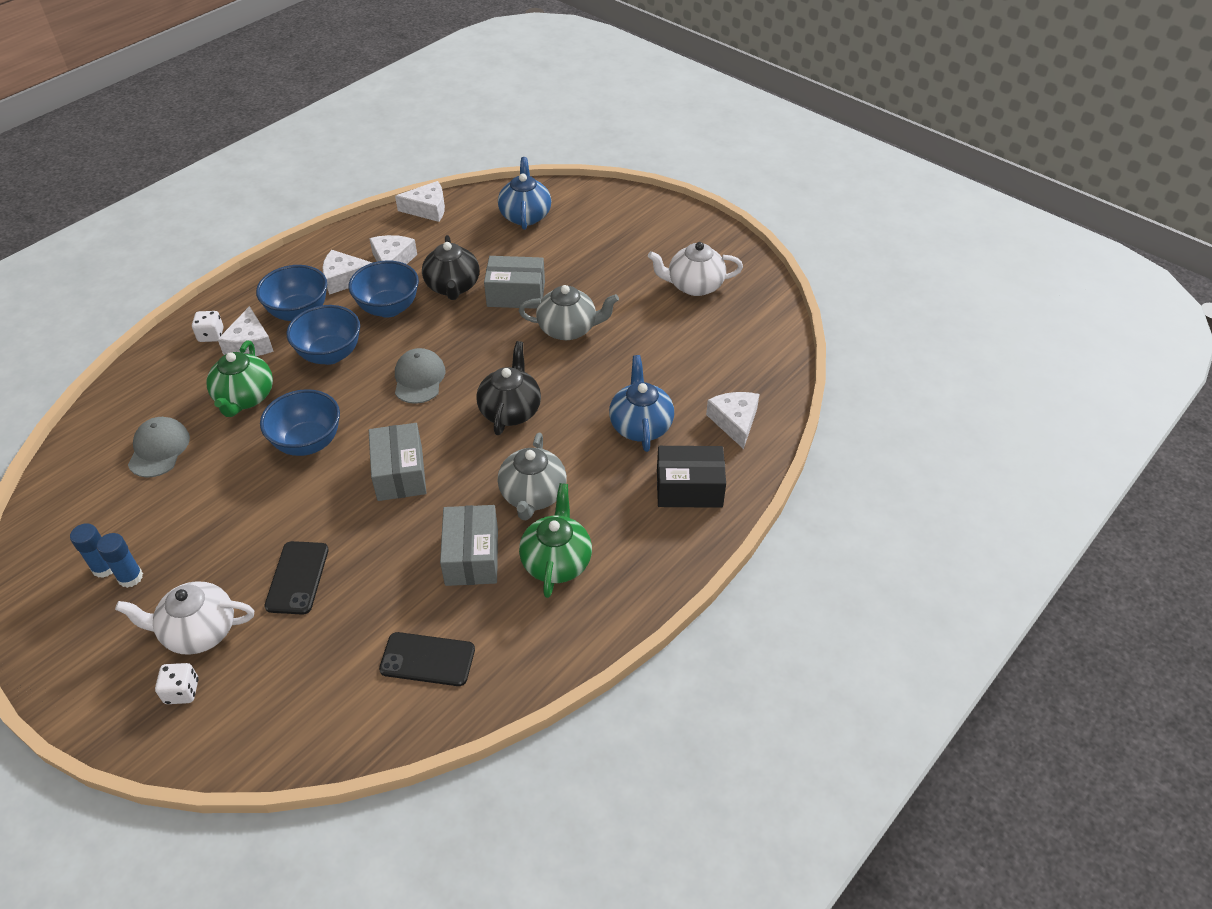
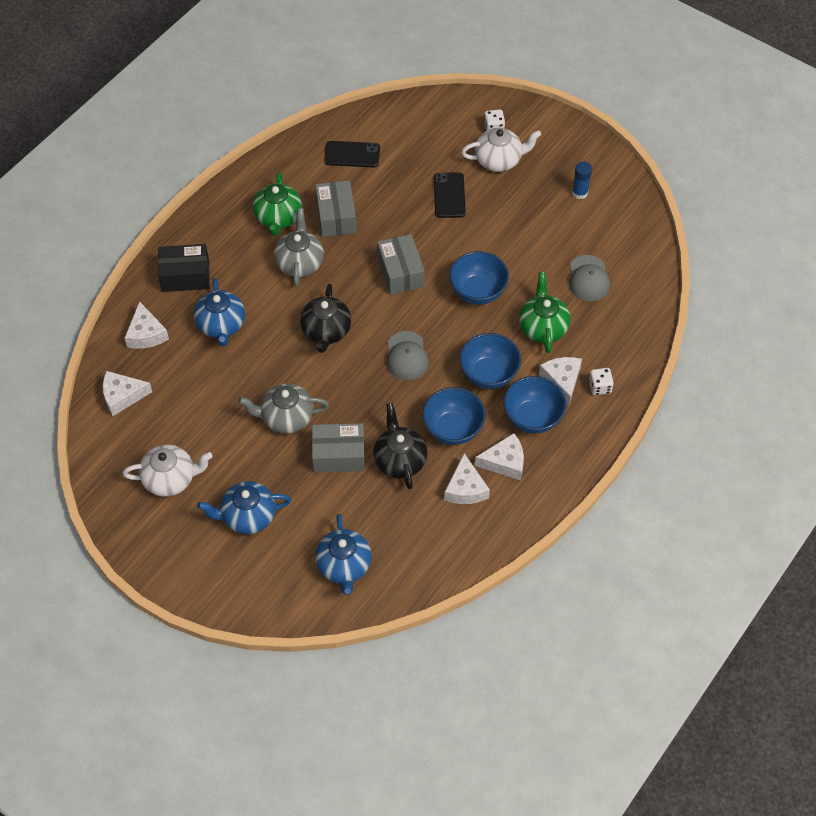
camera: 175 degrees right, 10 degrees up
blue glue stick [97,533,143,588] -> none
white cheese [395,181,445,222] -> white cheese moved to [103,371,152,416]
none -> blue teapot [197,481,291,534]

